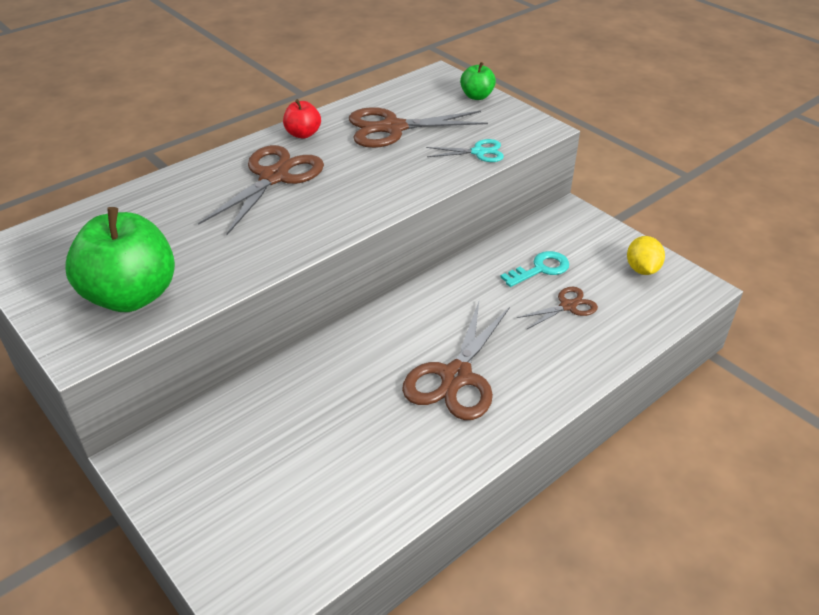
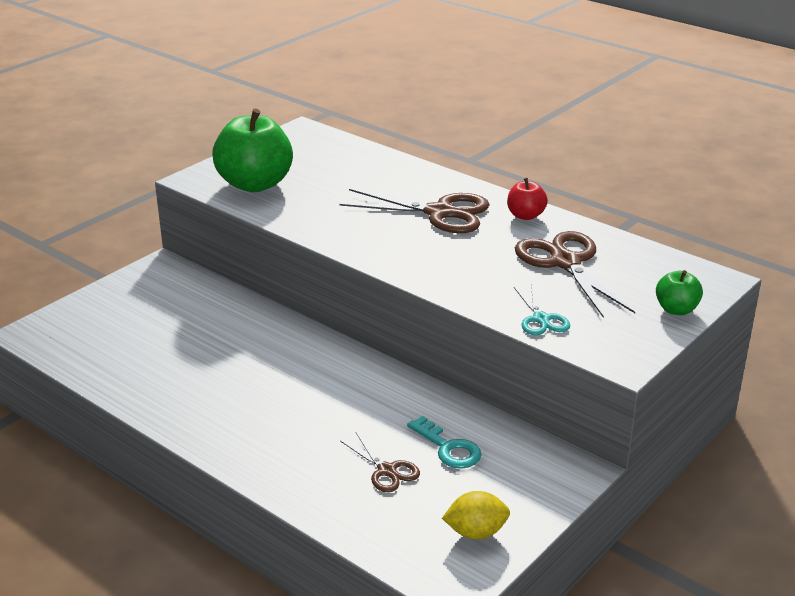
camera: 80 degrees right, 10 degrees down
brown scissors [402,302,510,420] -> none

